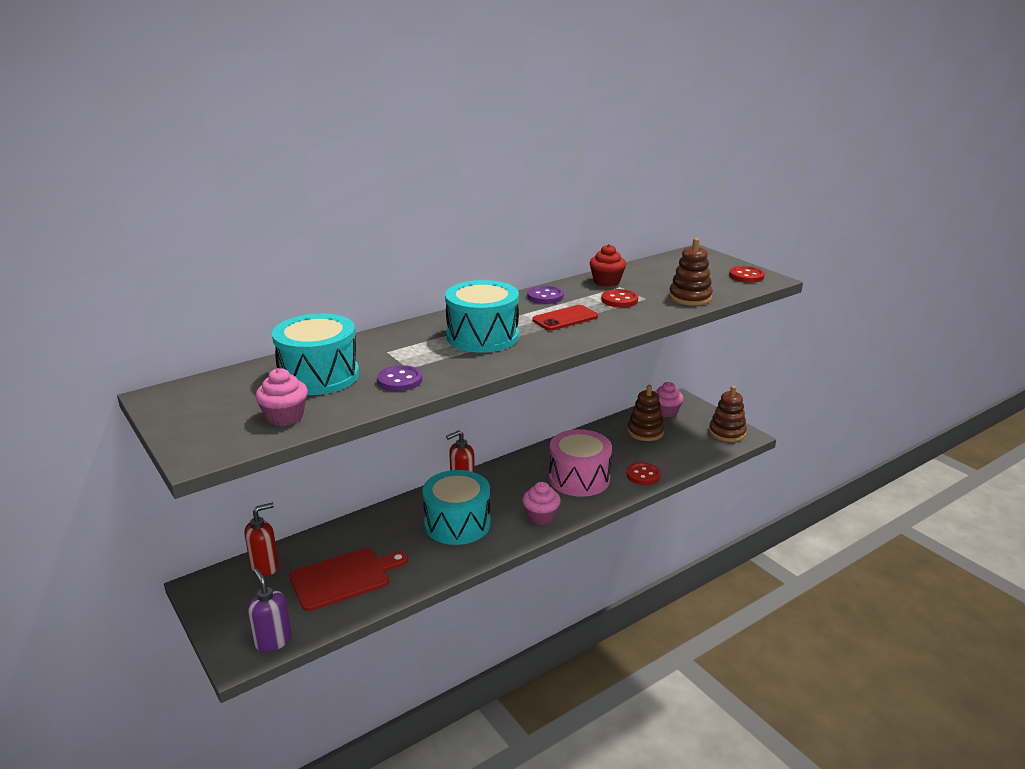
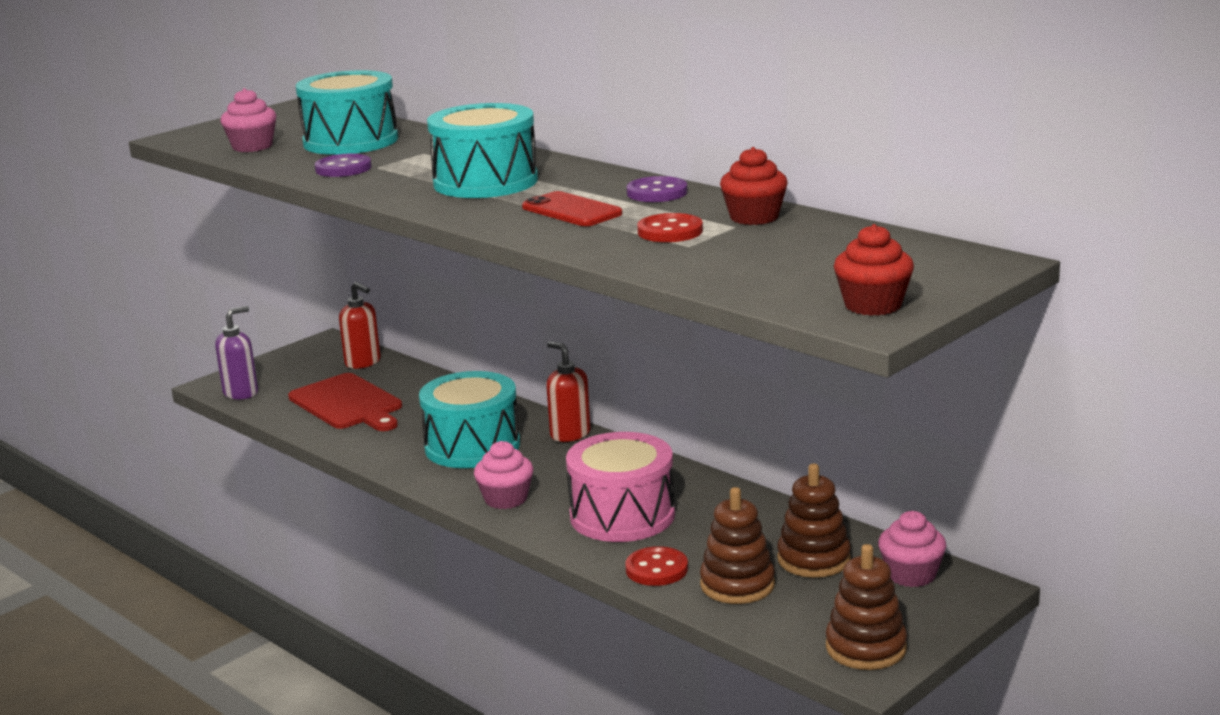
camera: 80 degrees right, 5 degrees down
brown stacking toy [669,238,713,306] -> brown stacking toy moved to [700,487,775,604]
red button [729,266,765,283] -> red cupcake [834,224,914,316]

